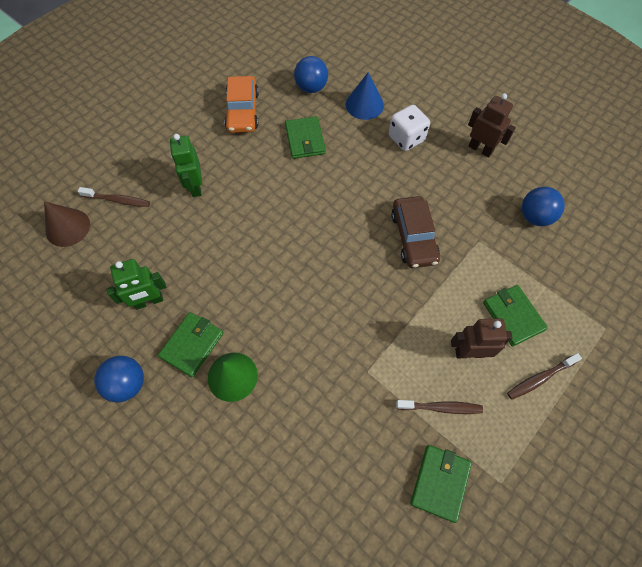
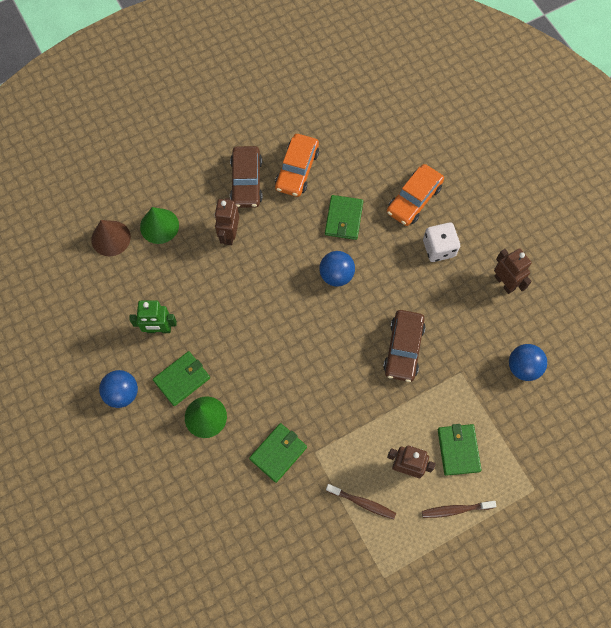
camera: 20 degrees right, 5 degrees up
brown toothbrush [78,187,150,207] -> green cone [140,207,179,244]
green robot [170,134,202,197] -> brown robot [215,198,239,245]
blue ball [294,56,328,93] -> blue ball moved to [319,251,355,286]
blue cone [346,72,384,120] -> orange car [387,164,444,226]
green wallet [410,445,472,523] -> green wallet moved to [249,423,307,483]
none -> brown car [230,146,263,208]

